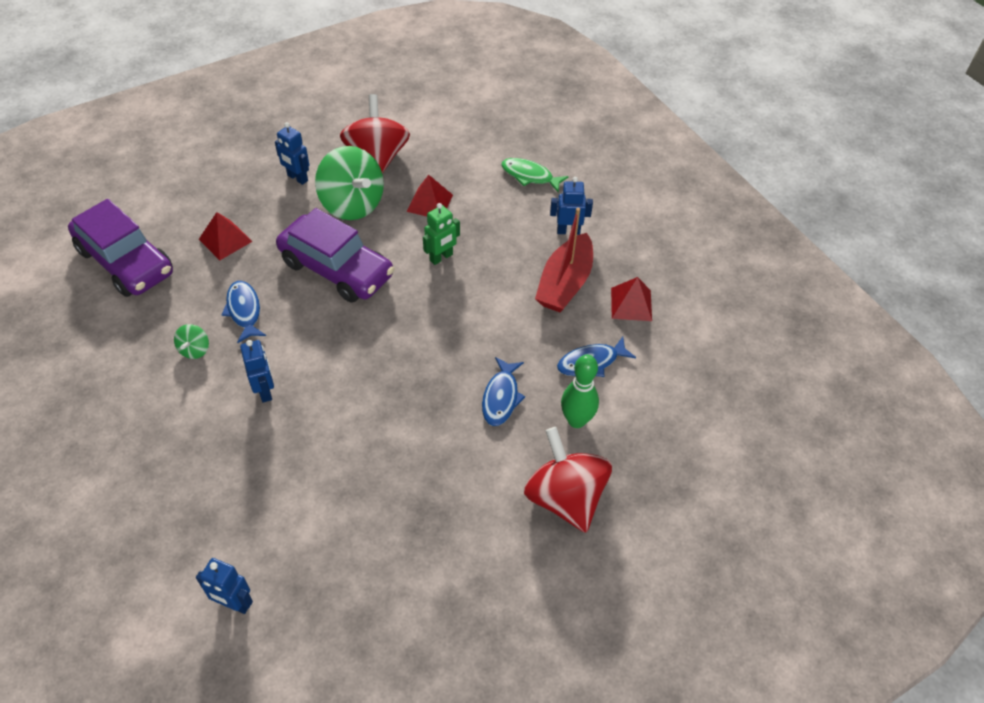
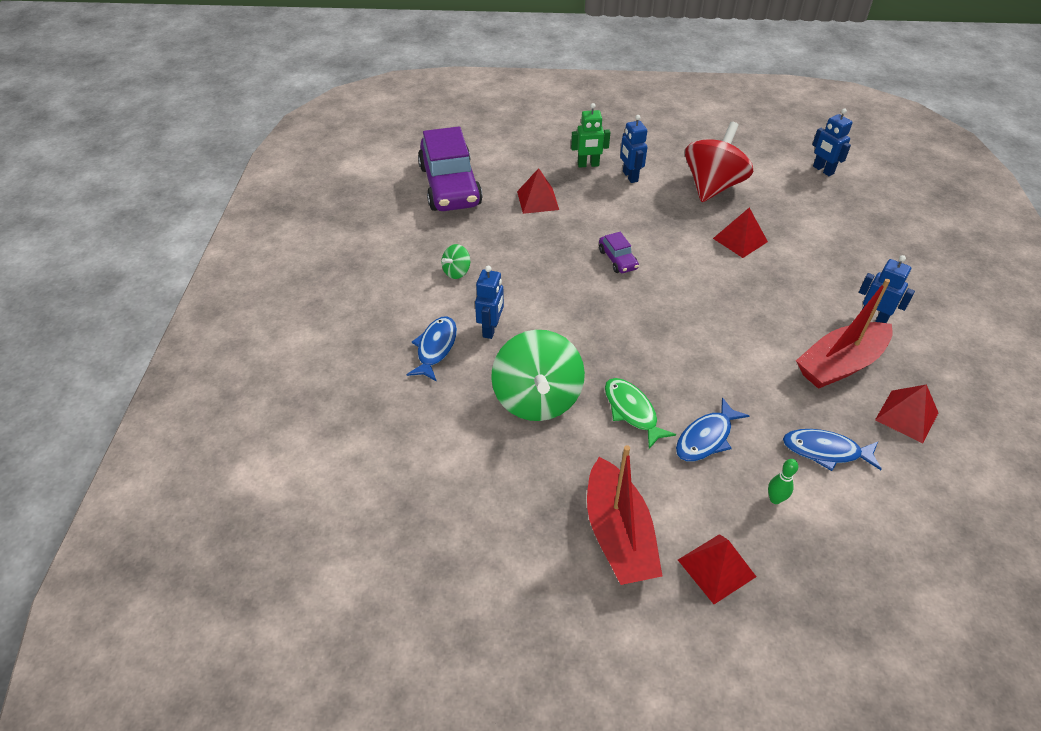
camera: 35 degrees right, 5 degrees down
blue robot [196,558,253,614] -> blue robot moved to [812,108,853,176]
blue fish [222,281,266,343] -> blue fish moved to [406,317,457,382]
purple car [276,208,394,303] -> purple car [599,232,639,273], size x0.43
green spinning top [315,146,384,220] -> green spinning top moved to [491,330,585,421]
green robot [423,203,460,265] -> green robot moved to [571,103,610,168]
green fish [501,158,569,192] -> green fish moved to [605,378,676,449]
red spinning top [524,427,612,533] -> red pyramid [678,534,756,604]
green bowling pin [561,355,599,428] -> green bowling pin [768,459,798,504], size x0.53
none -> red boat [587,445,662,585]

